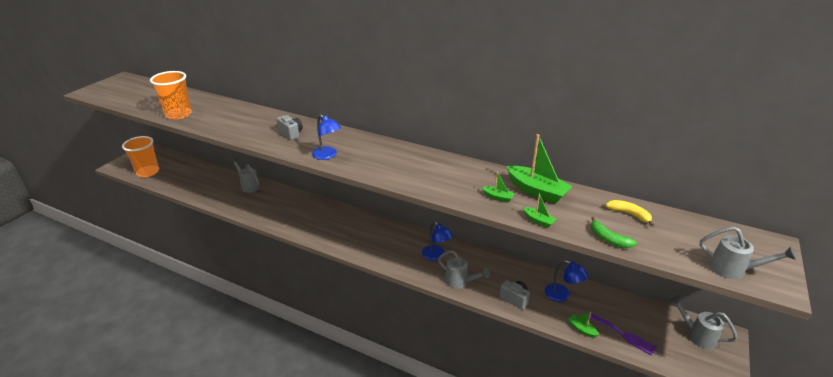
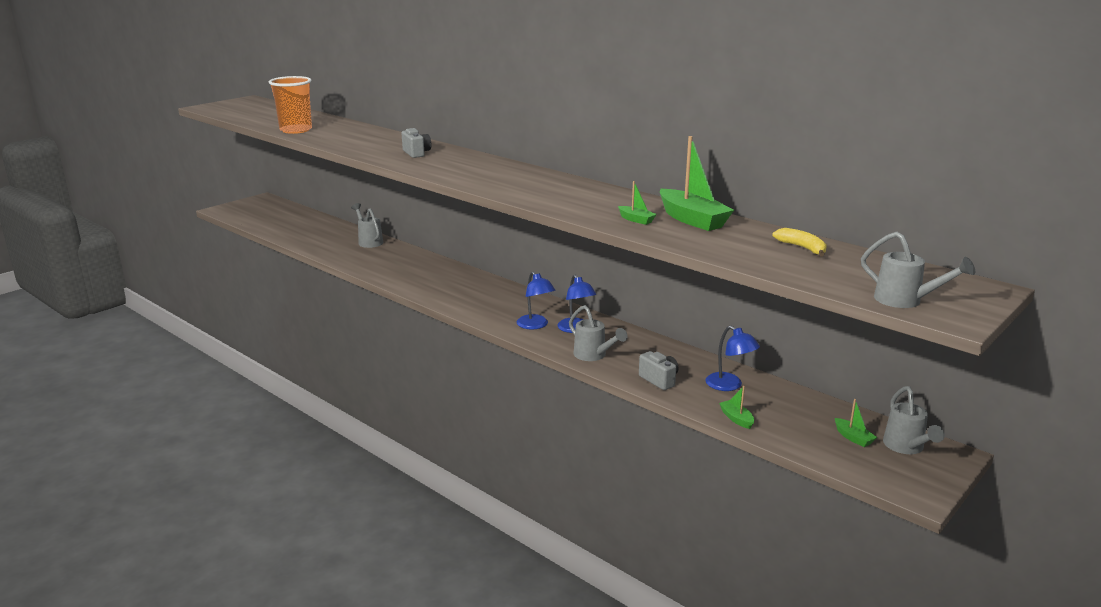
camera: 15 degrees right, 10 degrees down
orange cup [122,136,159,177] -> none
blue lamp [312,114,341,160] -> blue lamp moved to [517,271,555,330]
green boat [523,193,557,228] -> green boat moved to [835,399,877,447]
purple fork [588,313,657,356] -> none
green banana [591,217,637,248] -> none
grey watering can [669,295,738,349] -> grey watering can turned 150 degrees counterclockwise [883,386,945,454]

